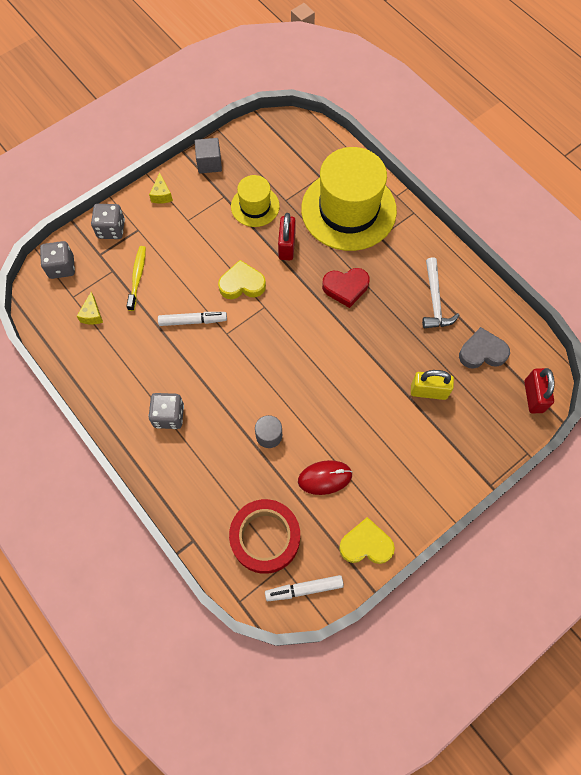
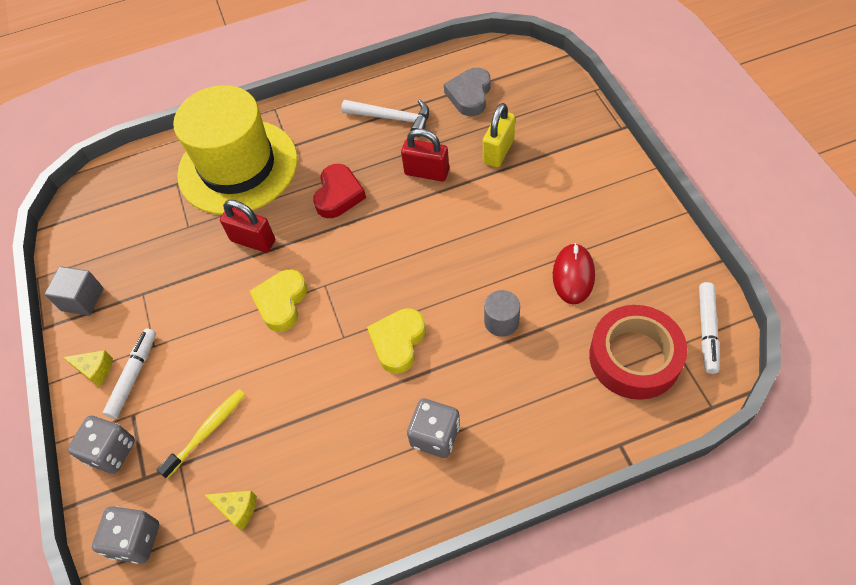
camera: 65 degrees left, 10 degrees down
yellow toothbrush [126,246,146,311] -> yellow toothbrush turned 105 degrees clockwise [157,389,246,479]
white marker [158,312,227,326] -> white marker moved to [103,328,156,419]
yellow hat [231,175,280,227] -> none
yellow heart [339,517,395,564] -> yellow heart moved to [367,308,426,374]
red padlock [524,368,555,414] -> red padlock moved to [401,129,449,181]

